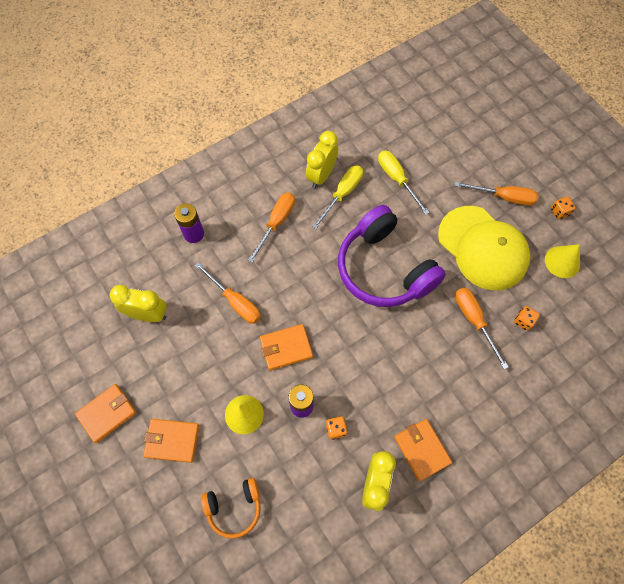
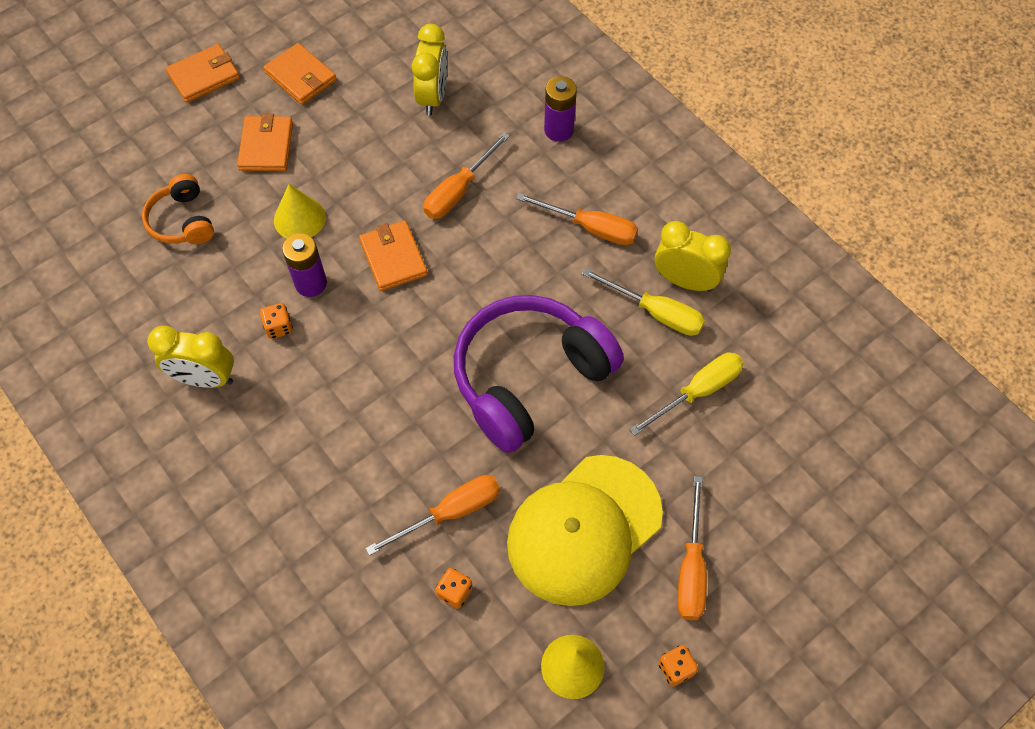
camera: 85 degrees right, 5 degrees down
orange wallet [394,419,452,481] -> orange wallet moved to [165,44,240,103]

